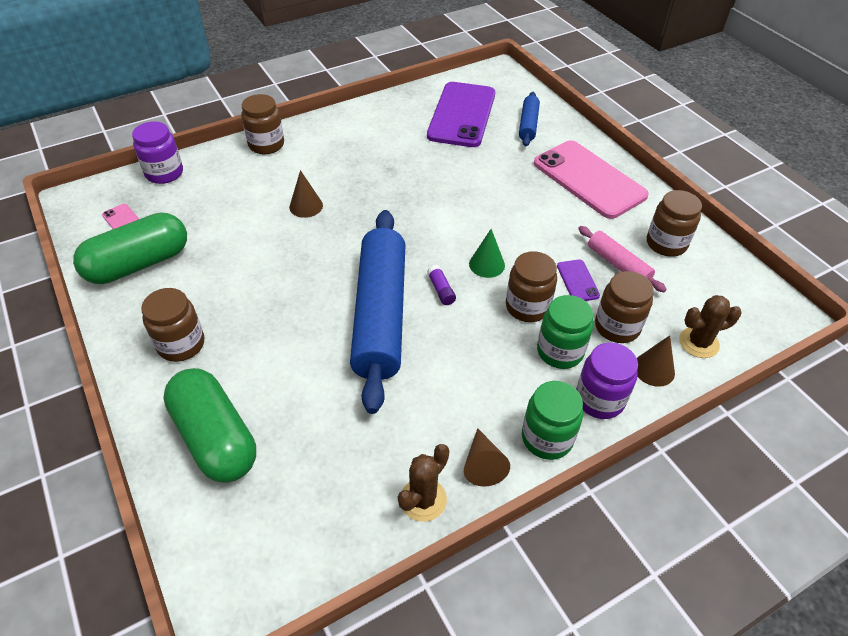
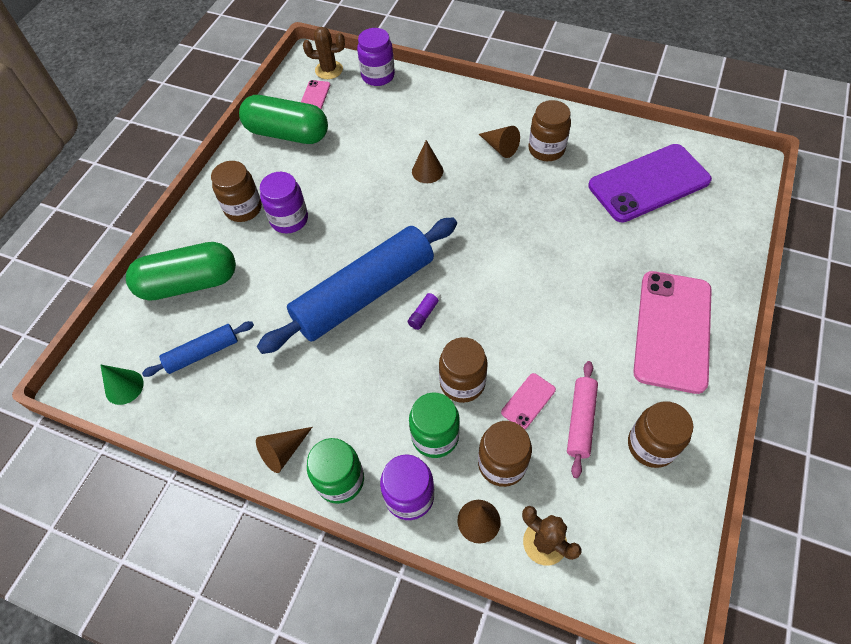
camera: 55 degrees right, 10 degrees up
green capsule [163,368,256,483] -> green capsule turned 60 degrees clockwise [126,242,236,301]
brown jar [241,94,284,154] -> brown jar moved to [528,100,571,161]
brown cactus [398,444,449,522] -> brown cactus moved to [303,27,345,79]
green cone [469,229,505,278] -> green cone moved to [100,364,144,405]
blue rolling pin [519,92,540,147] -> blue rolling pin moved to [142,321,254,377]
purple phone [557,260,600,301] -> pink phone [501,373,556,429]
none -> purple jar [260,172,308,233]
none -> brown cone [479,126,520,158]

